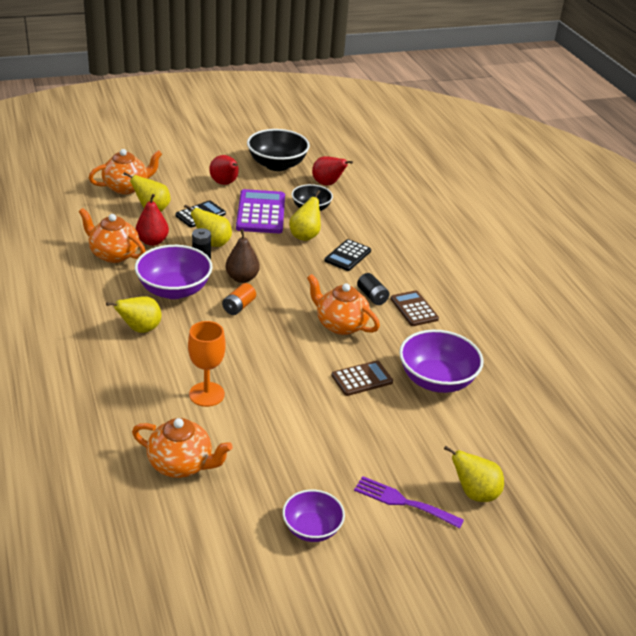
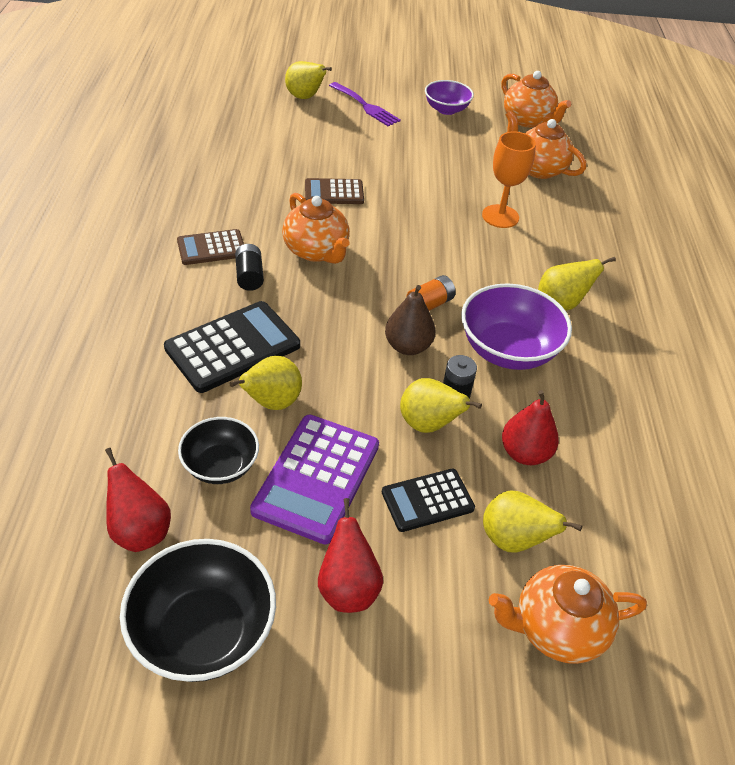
camera: 160 degrees left, 10 degrees up
orange teapot [79,208,146,263] -> orange teapot moved to [501,71,571,128]
black calculator [324,239,371,271] -> black calculator [164,301,300,393], size x1.64
brown calculator [390,290,439,326] -> brown calculator turned 75 degrees clockwise [177,229,244,265]
purple bowl [399,330,484,393] -> none

